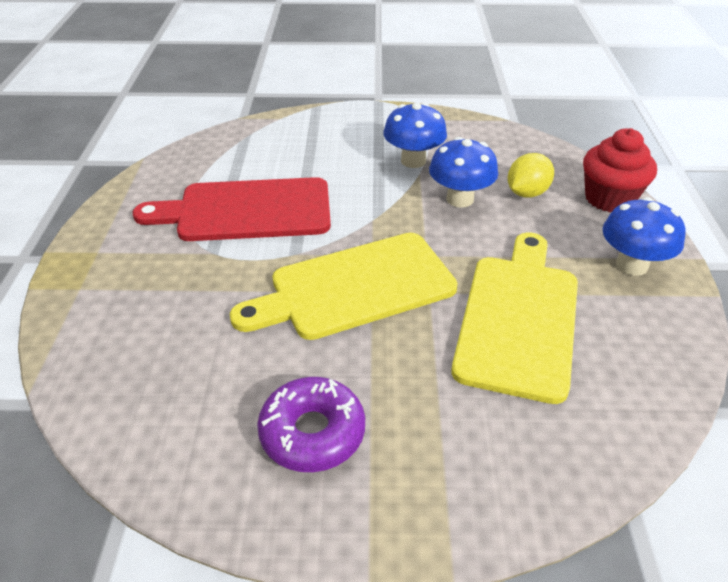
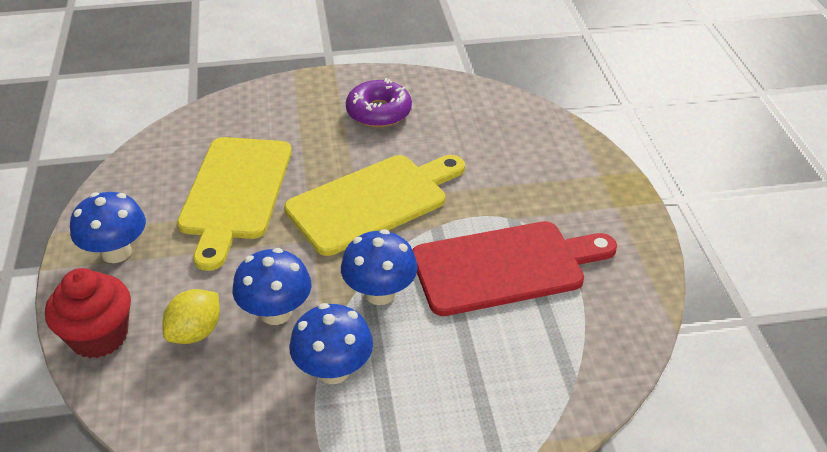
camera: 170 degrees right, 0 degrees up
none -> blue mushroom [341,229,418,305]

